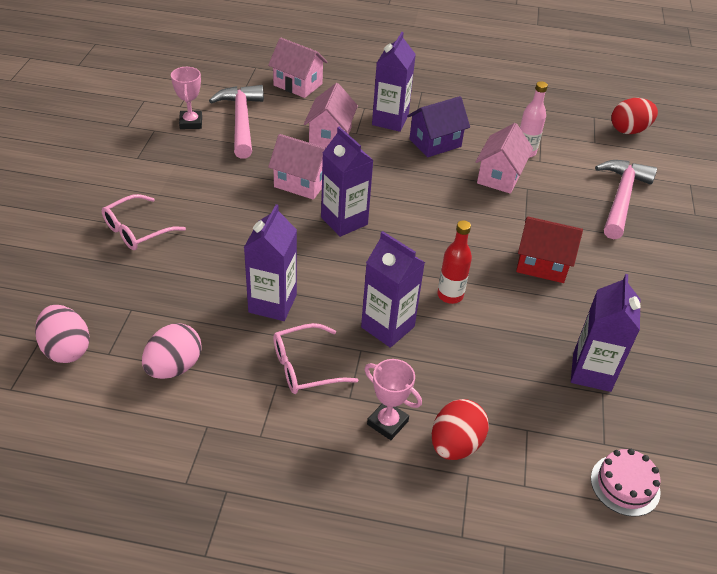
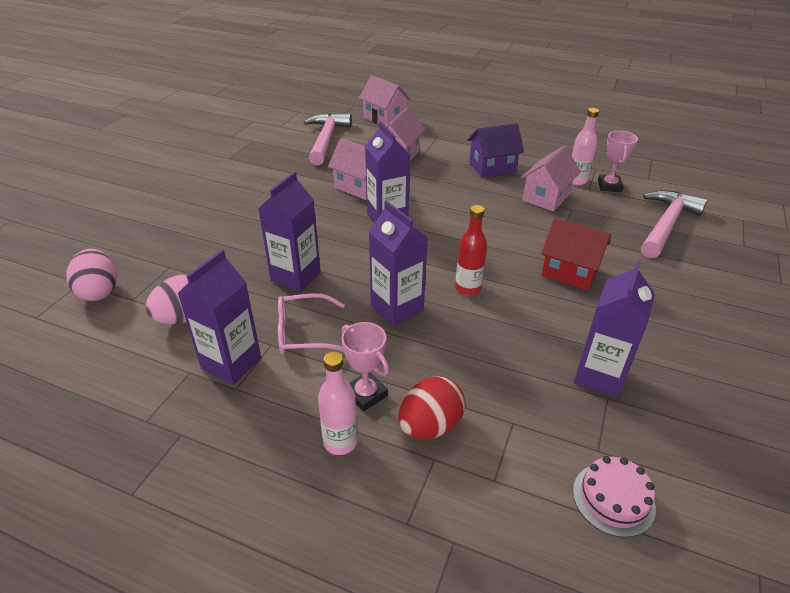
camera: 15 degrees right, 5 degrees down
pink glasses [102,194,186,250] -> none
pink trophy [171,67,202,129] -> pink trophy moved to [598,131,638,192]
purple carton [372,32,416,132] -> purple carton moved to [177,250,261,385]
red egg [611,98,658,134] -> none
none -> pink bottle [318,352,358,455]

